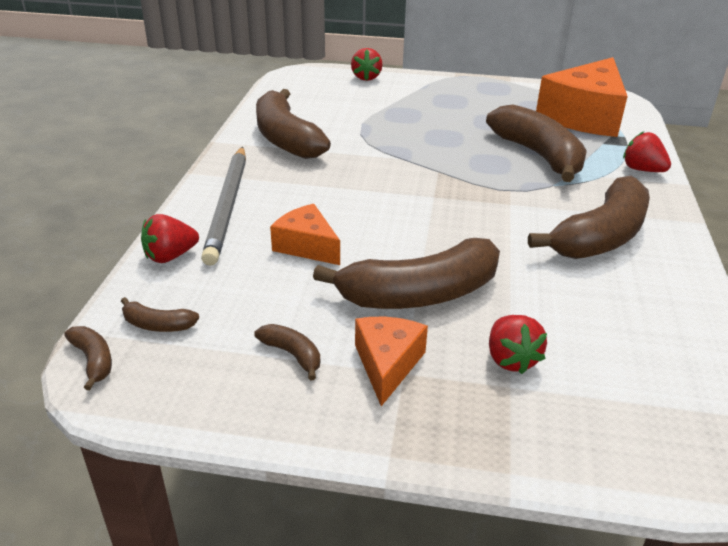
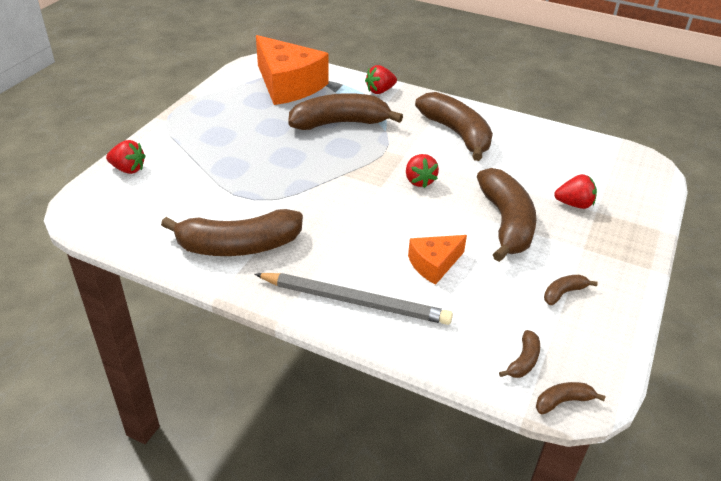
camera: 75 degrees left, 5 degrees up
red strawberry [141,214,199,263] -> red strawberry moved to [406,154,439,188]
orange cheese [355,317,428,406] -> none

